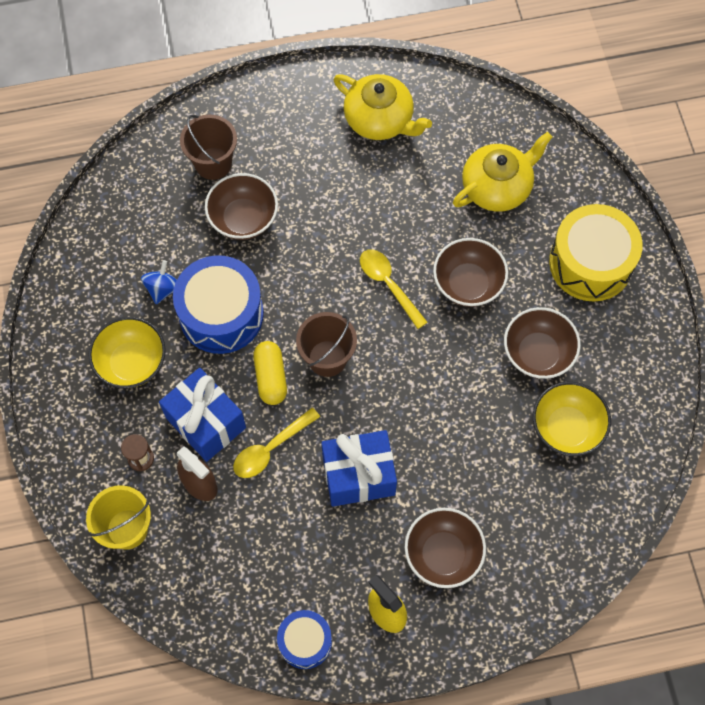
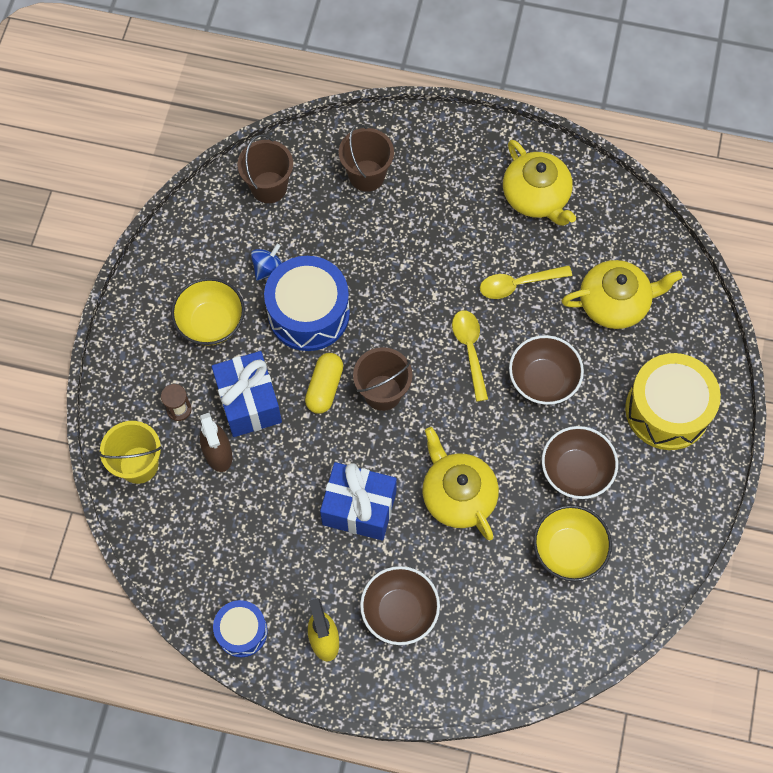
camera: 25 degrees right, 0 degrees up
brown bowl [205,173,278,240] -> none
yellow spoon [233,407,320,478] -> yellow spoon moved to [480,265,572,299]
none -> brown bucket [238,135,293,203]
none -> yellow teapot [422,427,499,540]

